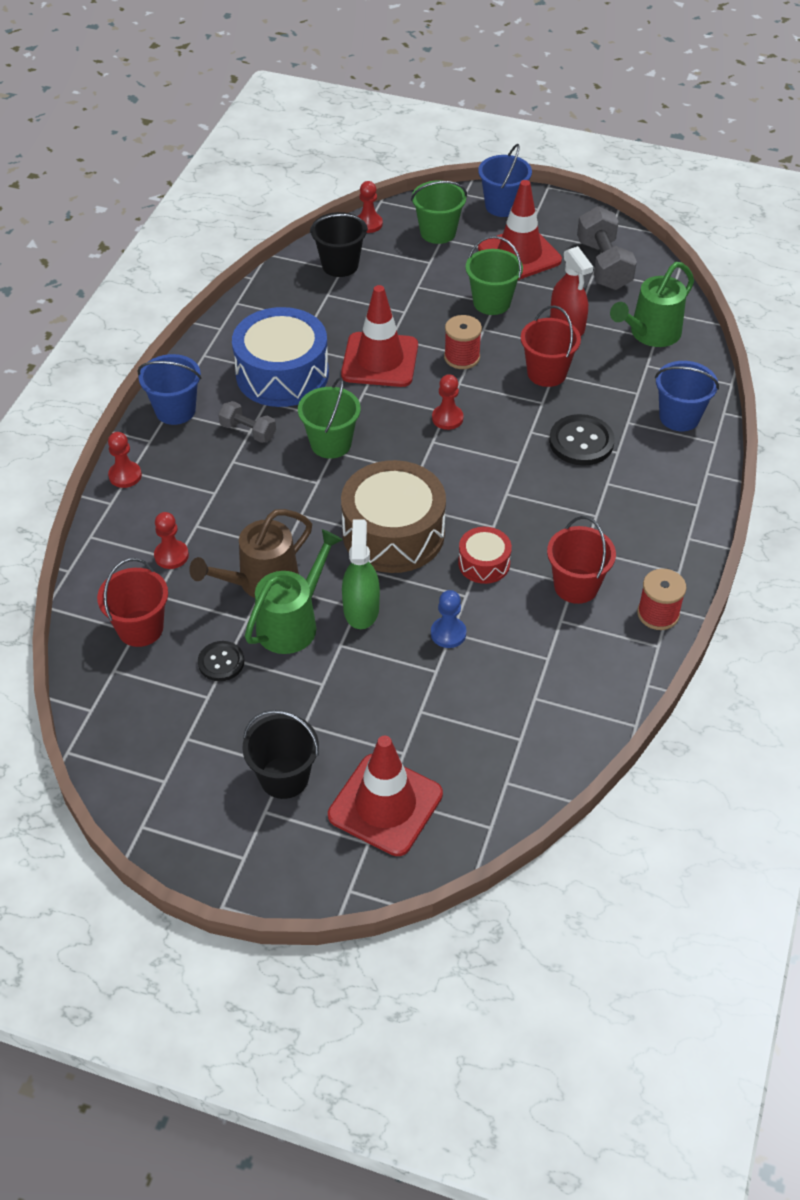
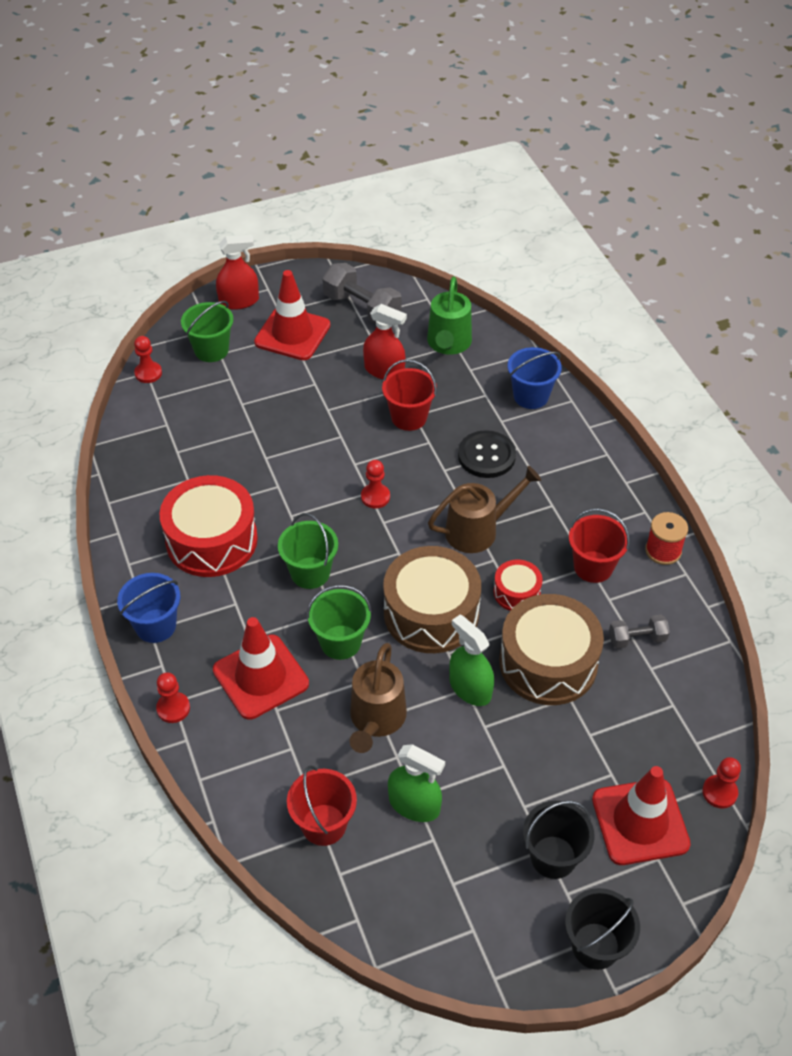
camera: 40 degrees left, 0 degrees up
red pawn [154,512,189,569] -> red pawn moved to [702,757,741,809]
black button [198,641,244,681] -> green spray bottle [388,744,445,822]
grey dumbbell [218,401,276,443] -> grey dumbbell moved to [609,614,670,649]
blue drum [232,307,329,407] -> red drum [159,475,258,577]
green watering can [245,529,343,654] -> none
black bucket [310,212,368,277] -> black bucket moved to [565,888,640,970]
red traffic cone [341,285,418,387] -> red traffic cone moved to [213,617,309,720]
blue pawn [431,590,466,648] -> brown drum [499,594,604,705]
red spool [444,315,482,369] -> none
green bucket [466,236,523,315] -> green bucket moved to [307,585,372,660]
blue bucket [478,144,532,217] -> red spray bottle [216,235,259,310]
none -> brown watering can [428,466,541,553]

